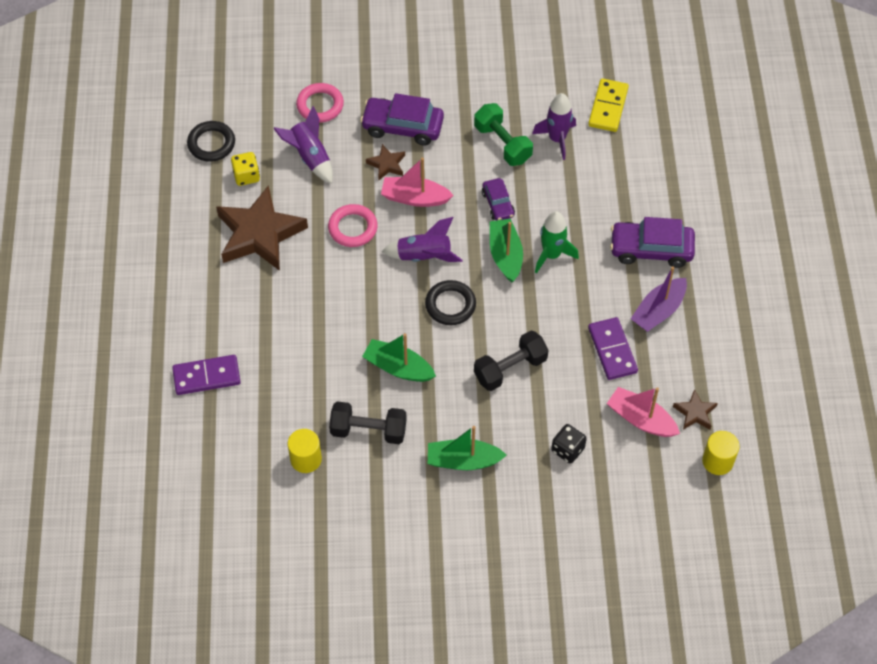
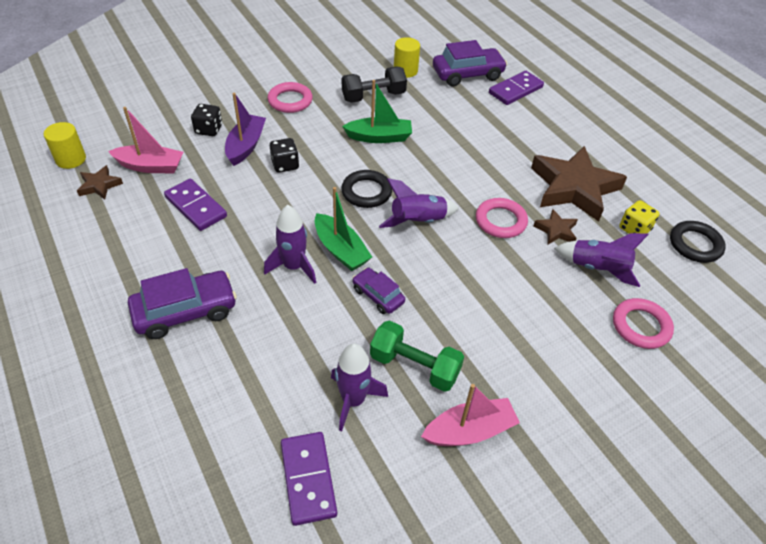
camera: 150 degrees right, 10 degrees down
purple car [360,93,444,146] -> purple car moved to [433,40,507,86]
brown star [366,144,405,180] -> brown star moved to [534,209,578,244]
pink boat [381,158,454,207] -> pink boat moved to [421,384,520,446]
green boat [428,426,507,470] -> pink ring [268,82,313,113]
black dumbbell [474,331,549,391] -> black dice [270,138,299,173]
green rocket [535,211,579,273] -> purple rocket [264,205,316,284]
yellow domino [588,78,629,132] -> purple domino [281,432,337,526]
purple boat [631,266,687,332] -> purple boat moved to [225,93,266,166]

